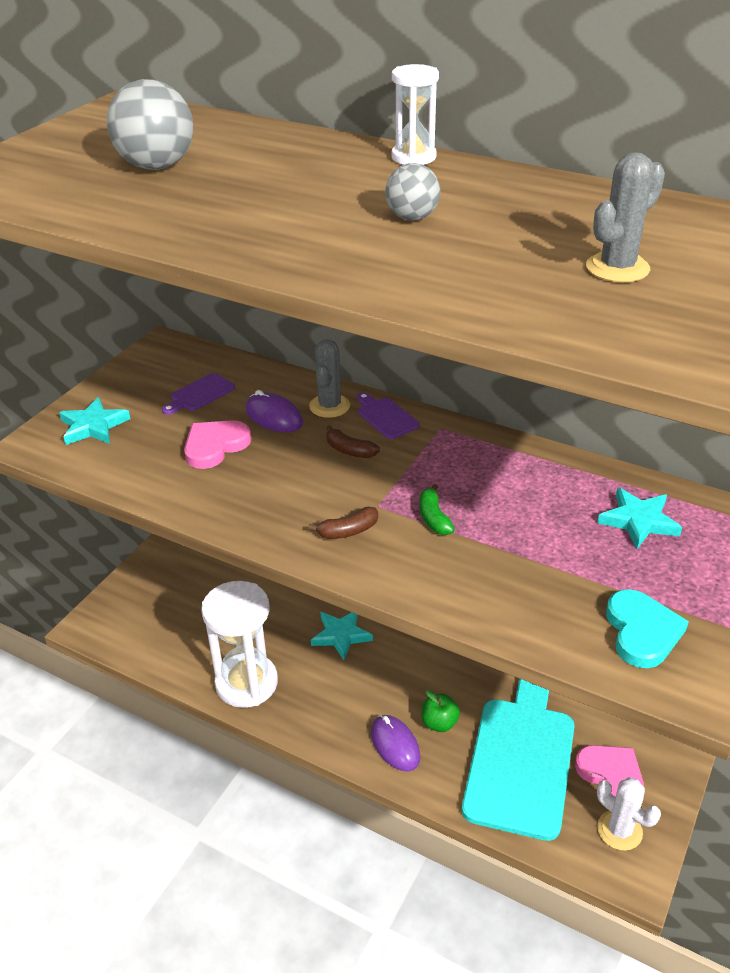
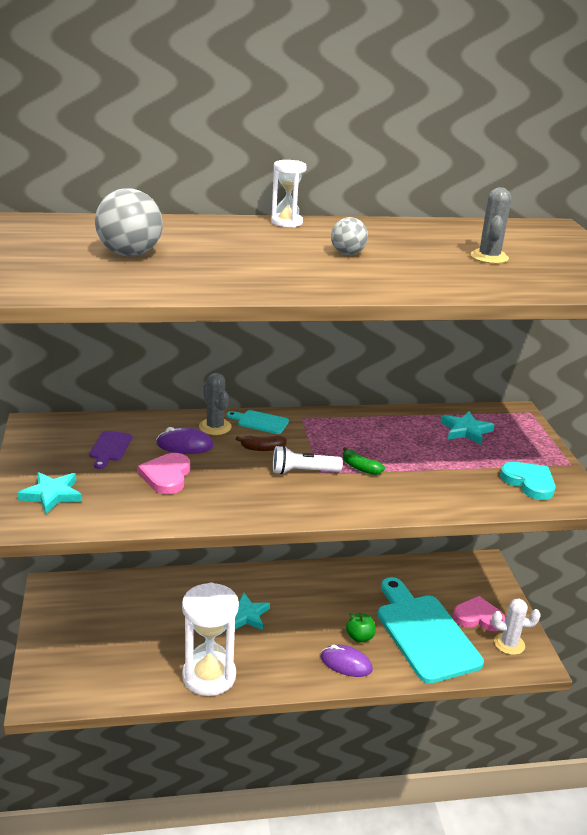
camera: 40 degrees left, 10 degrees down
brown banana [308,507,378,539] -> none
purple cutting board [357,392,420,439] -> turquoise cutting board [227,410,289,434]
none -> white flashlight [273,446,343,474]

